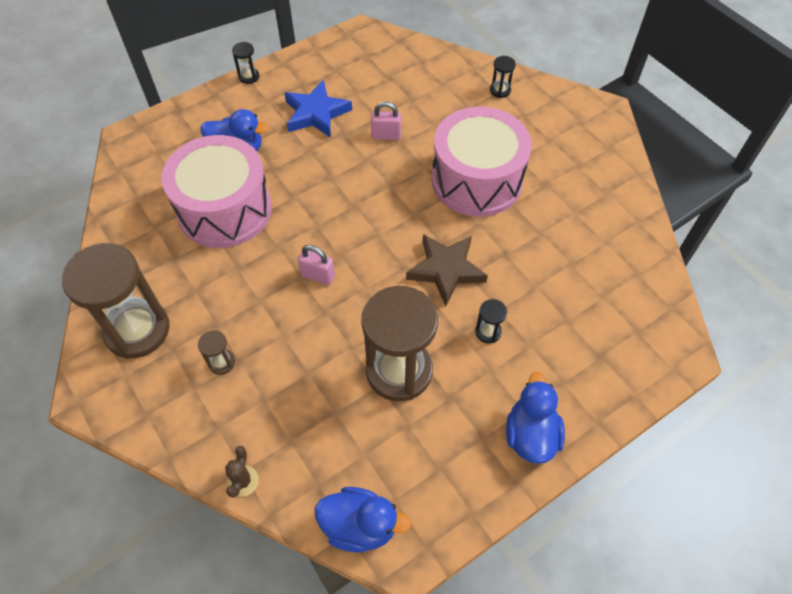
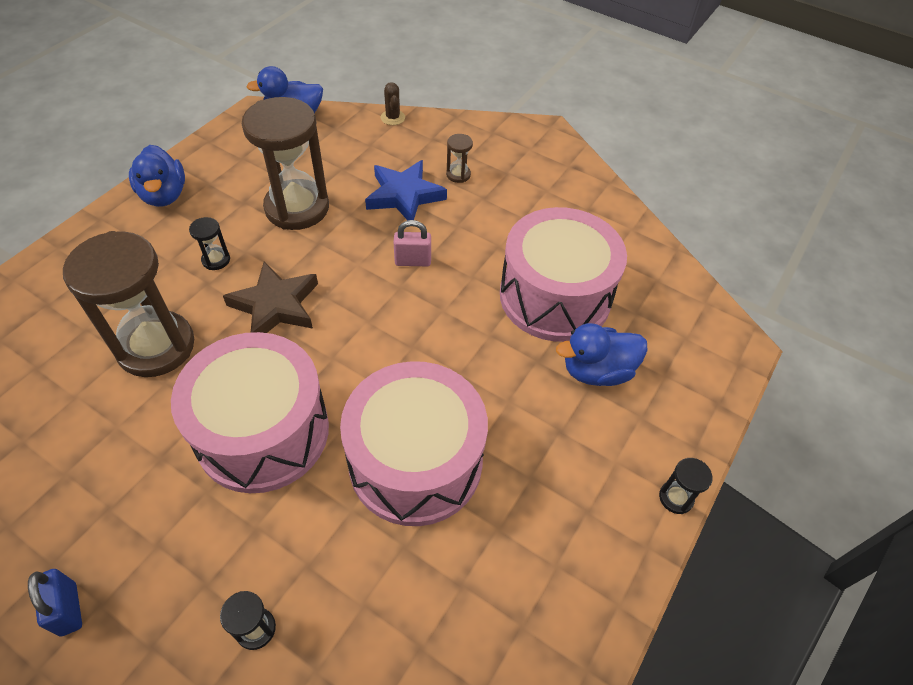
camera: 155 degrees right, 5 degrees down
brown hourglass [62,243,170,359] -> brown hourglass moved to [63,231,194,377]
blue star [284,80,352,138] -> blue star moved to [365,160,447,220]
pink padlock [371,102,401,140] -> pink drum [340,361,488,526]
none -> blue padlock [28,569,82,637]

